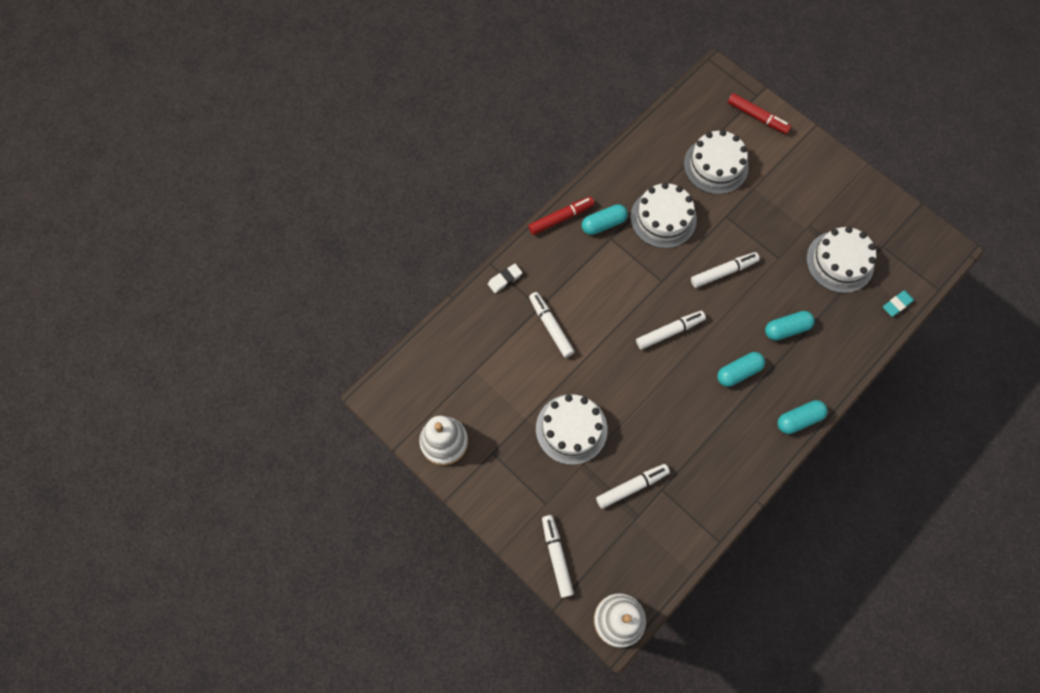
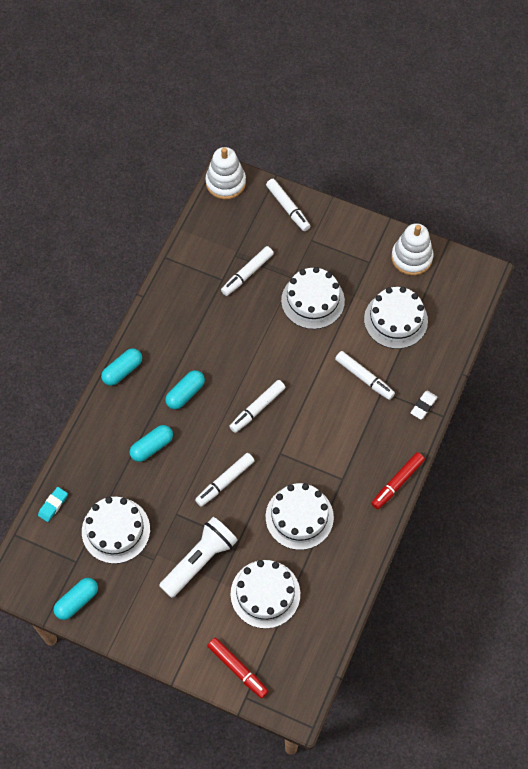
camera: 160 degrees right, 5 degrees down
turquoise capsule [582,204,628,235] -> turquoise capsule moved to [54,578,98,620]
red marker [728,93,792,134] -> red marker turned 150 degrees counterclockwise [207,638,269,698]
none -> white flashlight [159,517,238,598]
none -> white cake [364,287,428,349]

